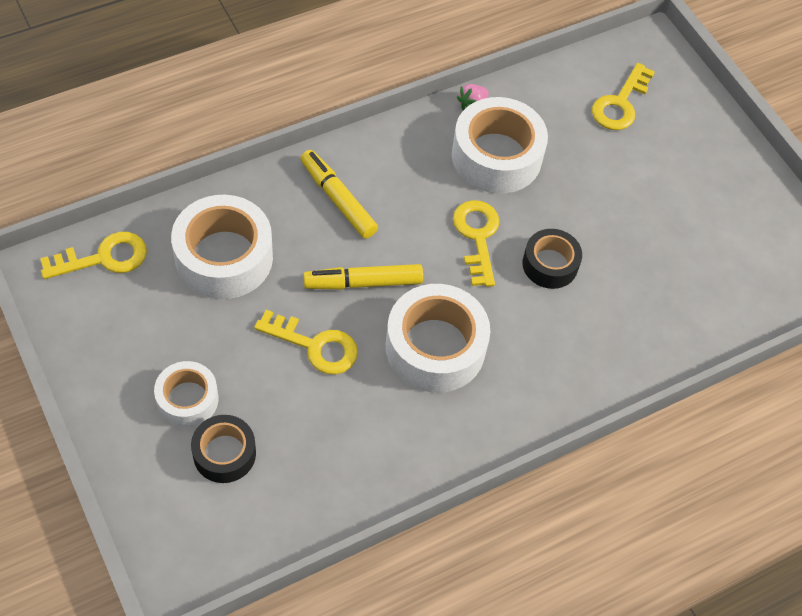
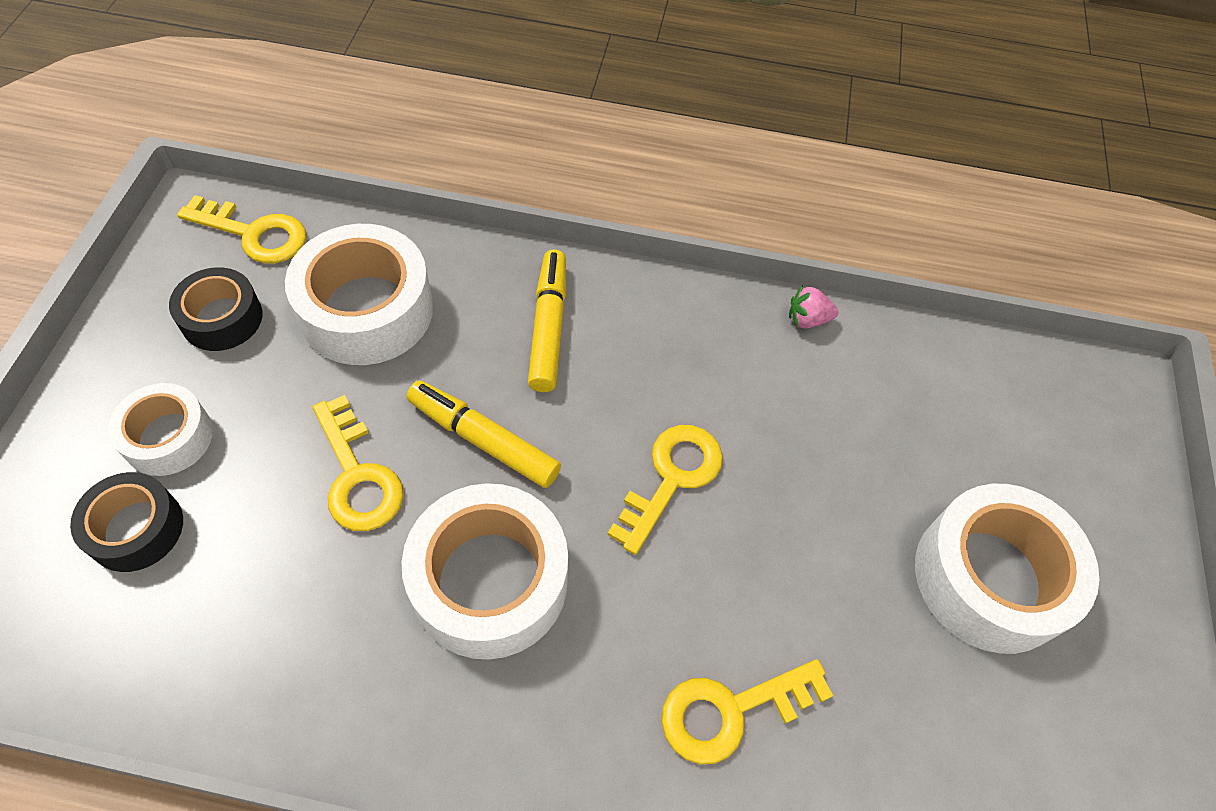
camera: 40 degrees right, 0 degrees up
white tape [452,97,548,194] -> white tape moved to [915,484,1099,654]
black tape [522,229,582,289] -> black tape moved to [169,267,263,351]
yellow key [592,63,655,130] -> yellow key moved to [661,659,833,764]

